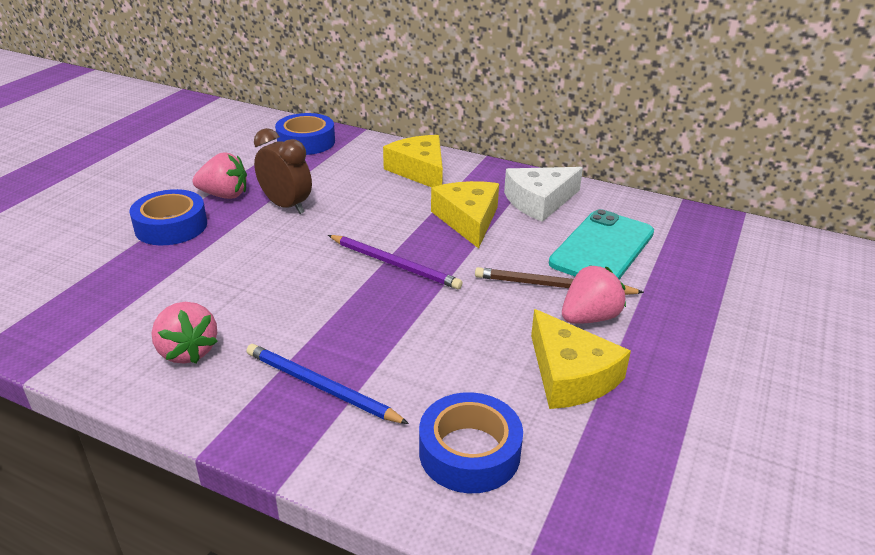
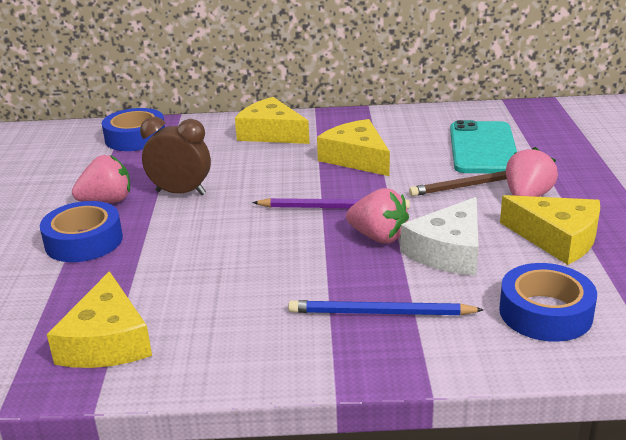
camera: 25 degrees left, 5 degrees down
pink strawberry [151,302,218,364] -> pink strawberry moved to [346,188,409,243]
white cheese [504,167,583,222] -> white cheese moved to [400,197,479,276]
none -> yellow cheese [47,271,152,368]

